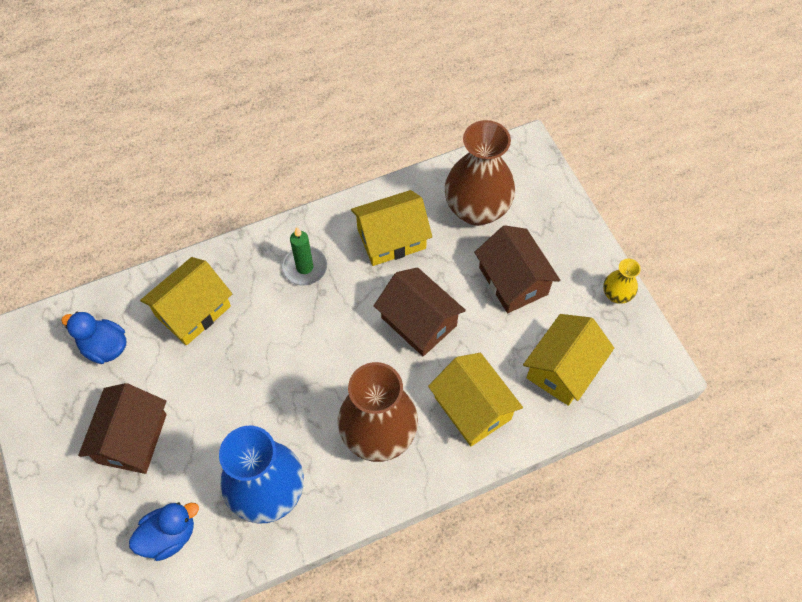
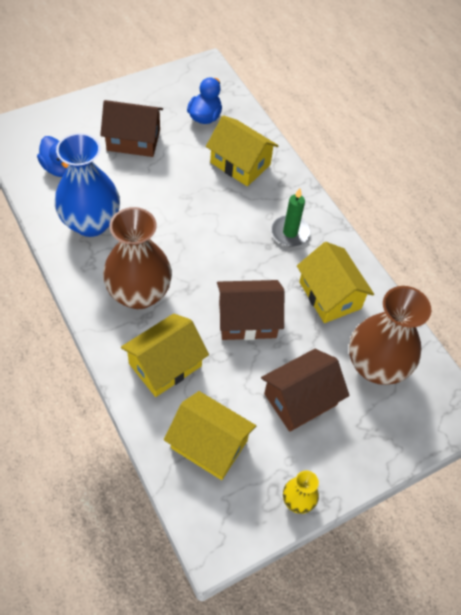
camera: 80 degrees right, 5 degrees down
brown house [374,267,466,356] -> brown house turned 45 degrees clockwise [217,280,284,340]

